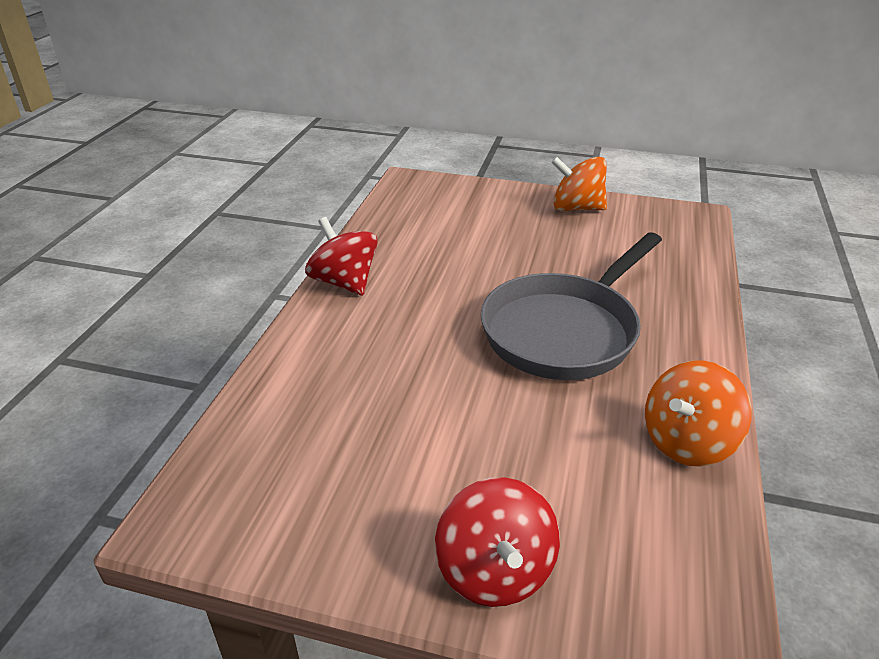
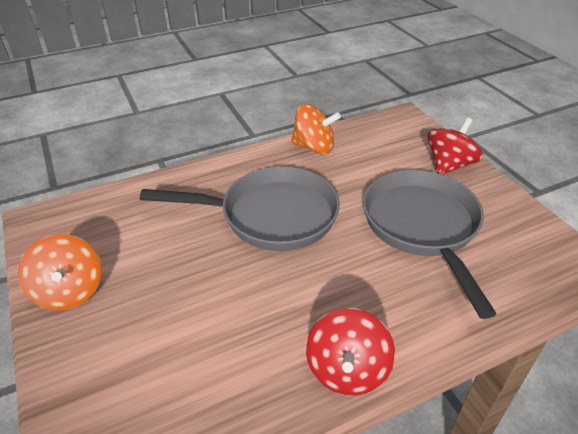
camera: 130 degrees left, 5 degrees up
none -> grey pan [363,170,496,319]

